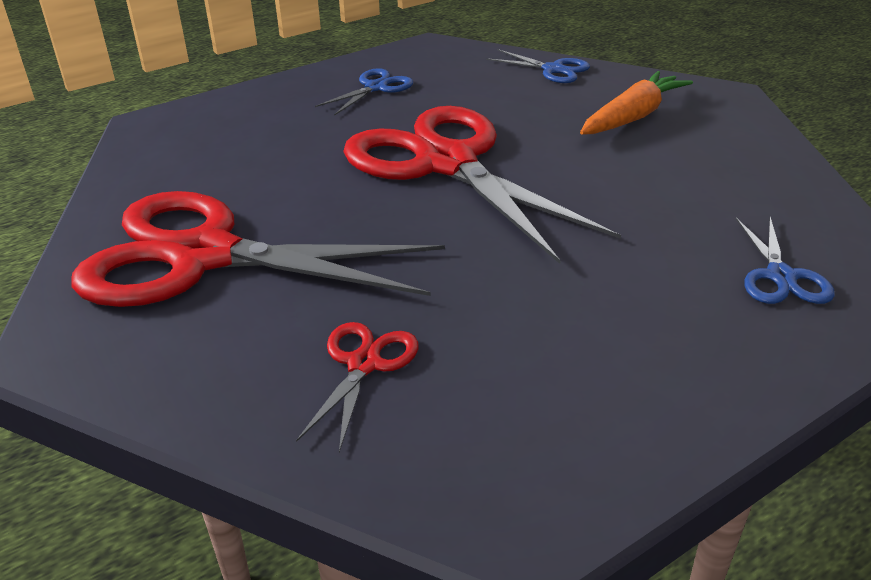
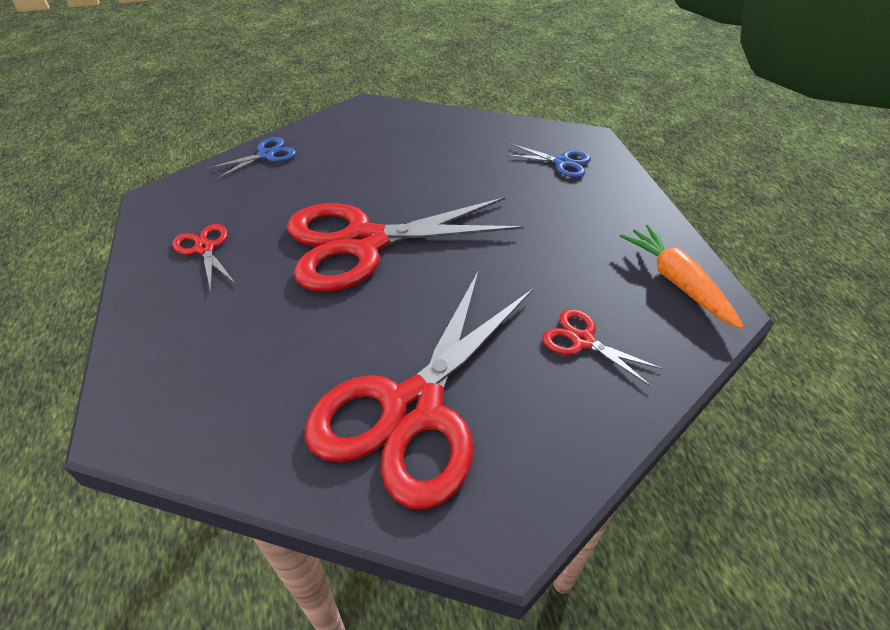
camera: 70 degrees left, 10 degrees up
blue scissors [315,68,413,116] -> red scissors [172,224,236,292]
orange carrot [580,71,693,135] -> orange carrot moved to [620,224,744,329]

